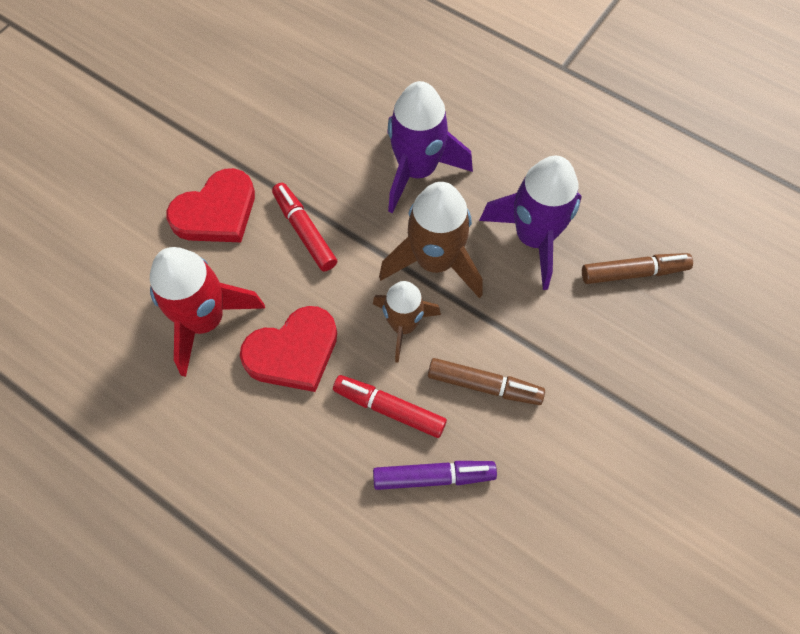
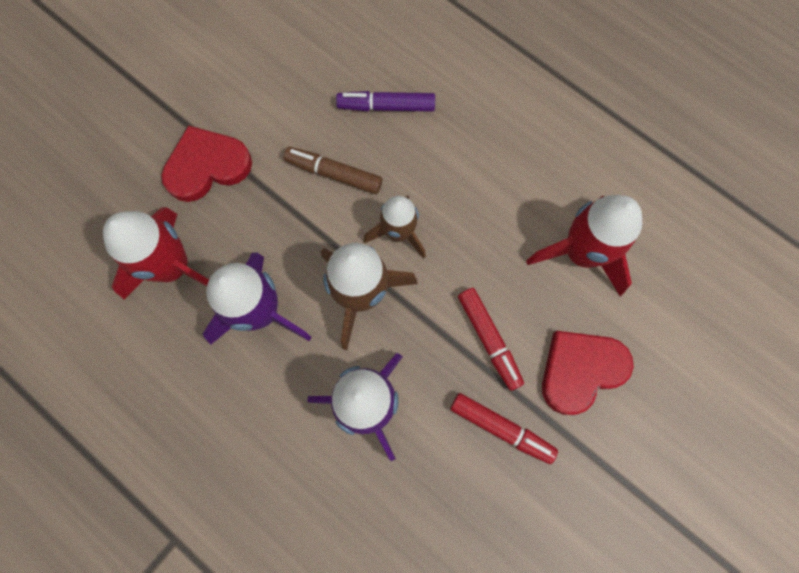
camera: 175 degrees left, 10 degrees up
red heart [240,306,337,392] -> red heart moved to [161,125,252,202]
red marker [333,375,447,438] -> red marker moved to [450,393,558,464]
brown marker [582,253,693,284] -> red rocket [103,207,209,299]

